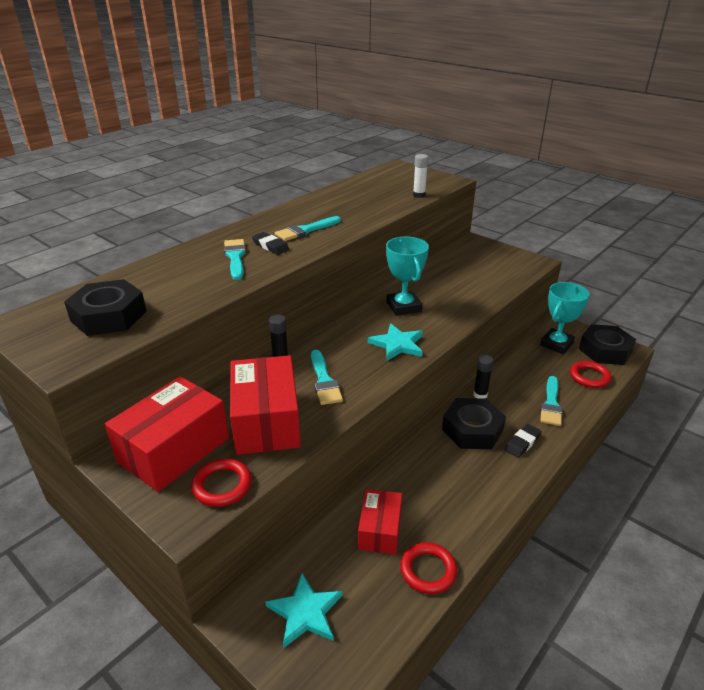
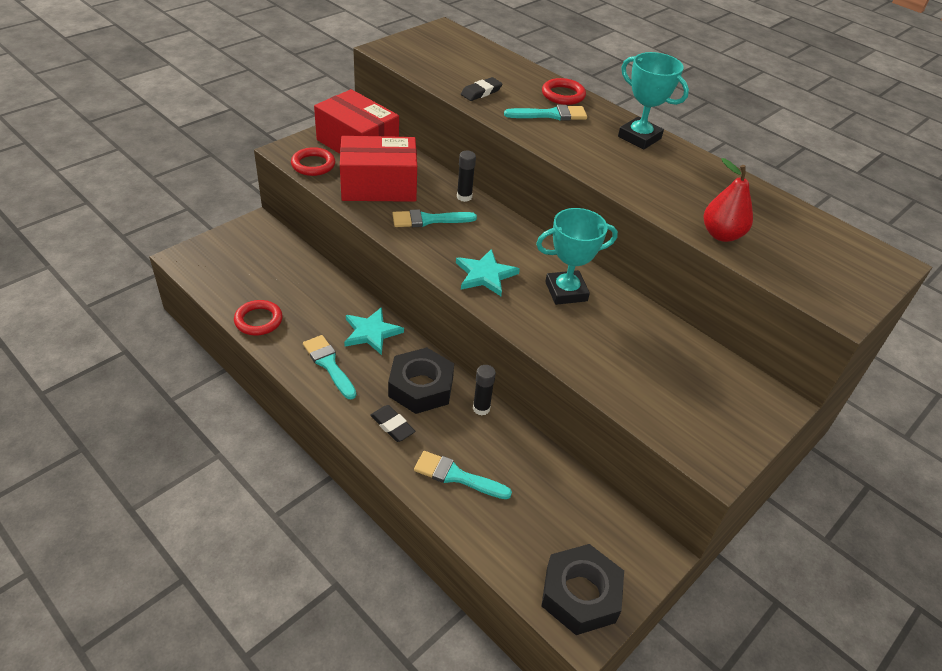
camera: 90 degrees right, 10 degrees up
black nut [64,279,147,336] -> none
black eraser [252,232,290,255] -> black eraser moved to [461,77,503,101]
turquoise star [265,573,342,648] -> turquoise star moved to [344,307,404,355]
turquoise brush [275,216,341,241] -> turquoise brush moved to [303,335,356,400]
red box [358,489,402,555] -> none
white glue stick [413,154,428,198] -> none
turquoise trophy [540,282,590,354] -> turquoise trophy moved to [618,52,689,150]
red ring [570,361,612,388] -> red ring moved to [542,78,586,105]
none -> red pear [704,158,753,242]

